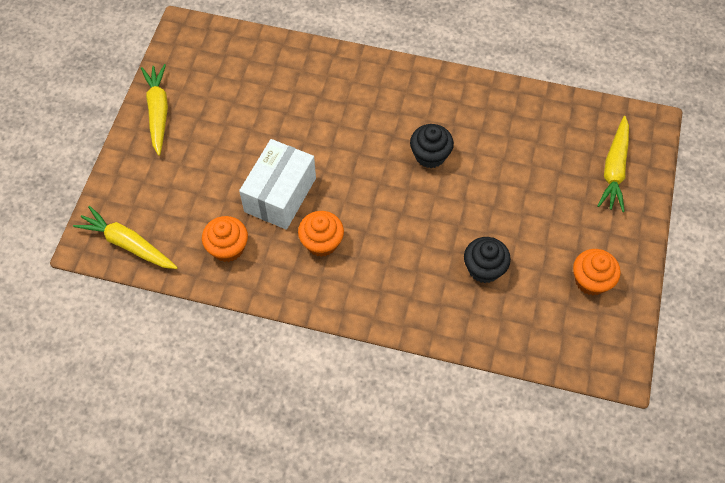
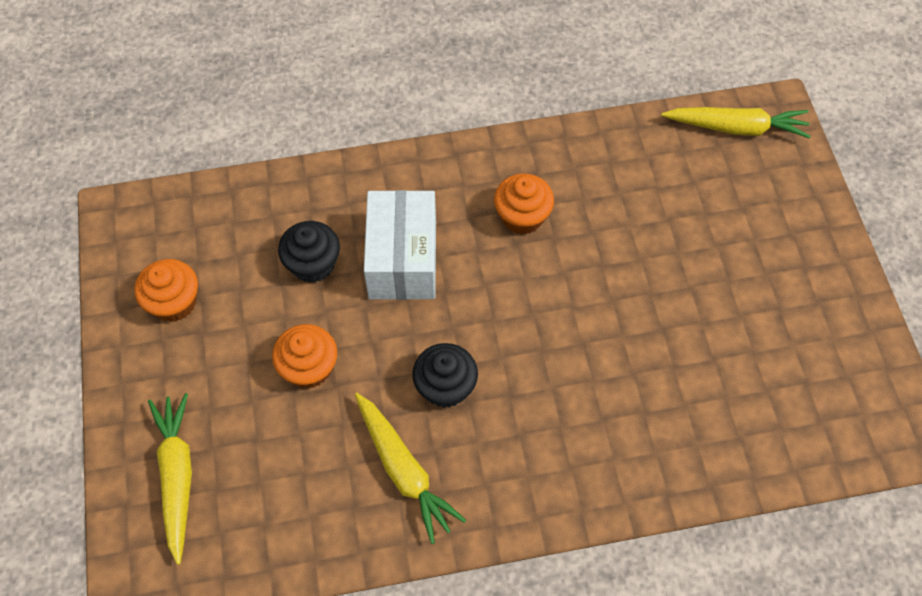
camera: 155 degrees right, 0 degrees up
yellow carrot [141,64,168,156] -> yellow carrot moved to [355,393,466,544]
orange cupcake [202,216,248,262] -> orange cupcake moved to [272,324,337,389]
white box [239,139,316,230] -> white box moved to [364,190,436,300]

